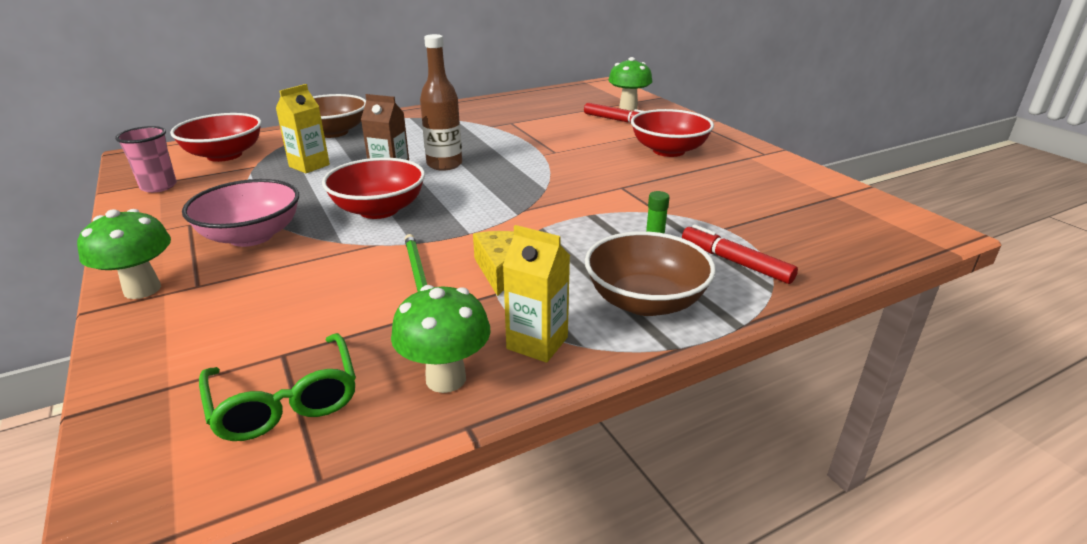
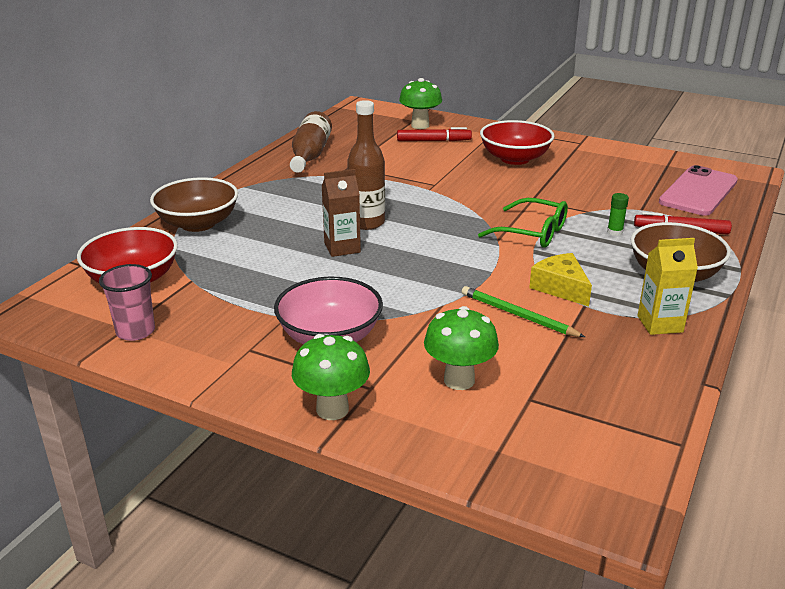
camera: 35 degrees left, 0 degrees up
green glasses [199,333,356,441] -> green glasses moved to [478,198,568,248]
yellow carton [276,84,330,173] -> none
red bowl [322,158,425,219] -> none
green mushroom [391,285,491,393] -> green mushroom moved to [424,306,499,390]
none -> brown bottle [290,111,332,173]
none -> pink phone [659,165,738,216]

